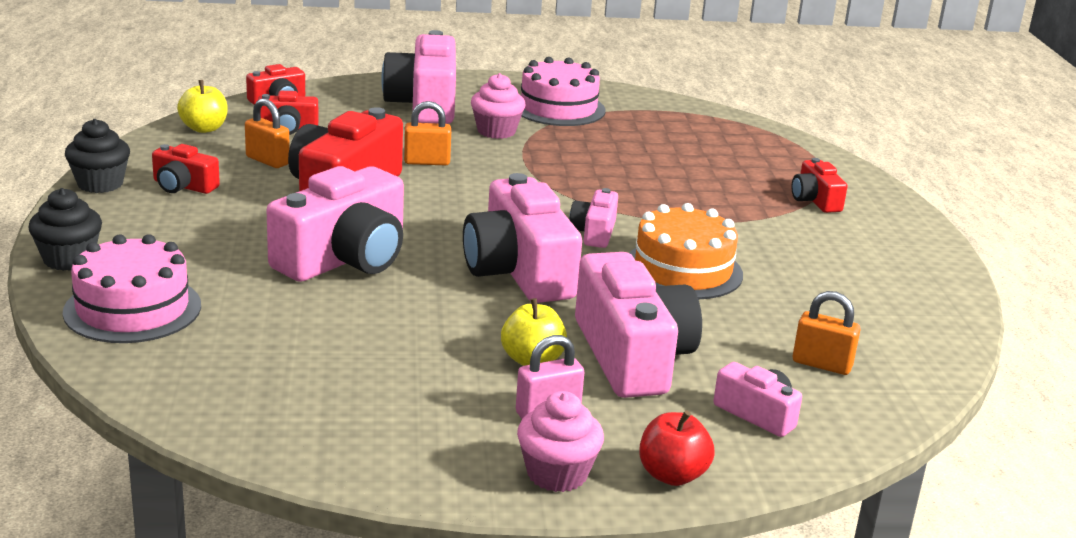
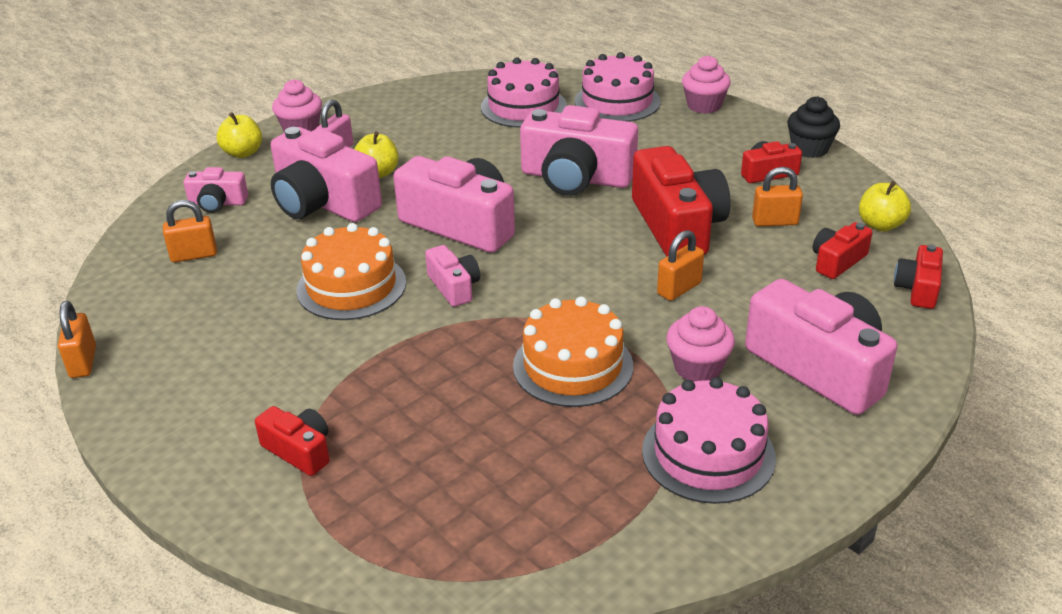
camera: 145 degrees right, 10 degrees up
black cupcake [28,188,102,271] -> pink cupcake [682,55,731,114]
pink camera [267,166,404,282] -> pink camera turned 75 degrees counterclockwise [520,105,638,196]
red apple [639,410,715,486] -> yellow apple [217,112,262,158]
none -> orange padlock [58,301,96,378]
none -> pink cake [481,57,567,128]
none -> orange cake [513,297,633,407]

